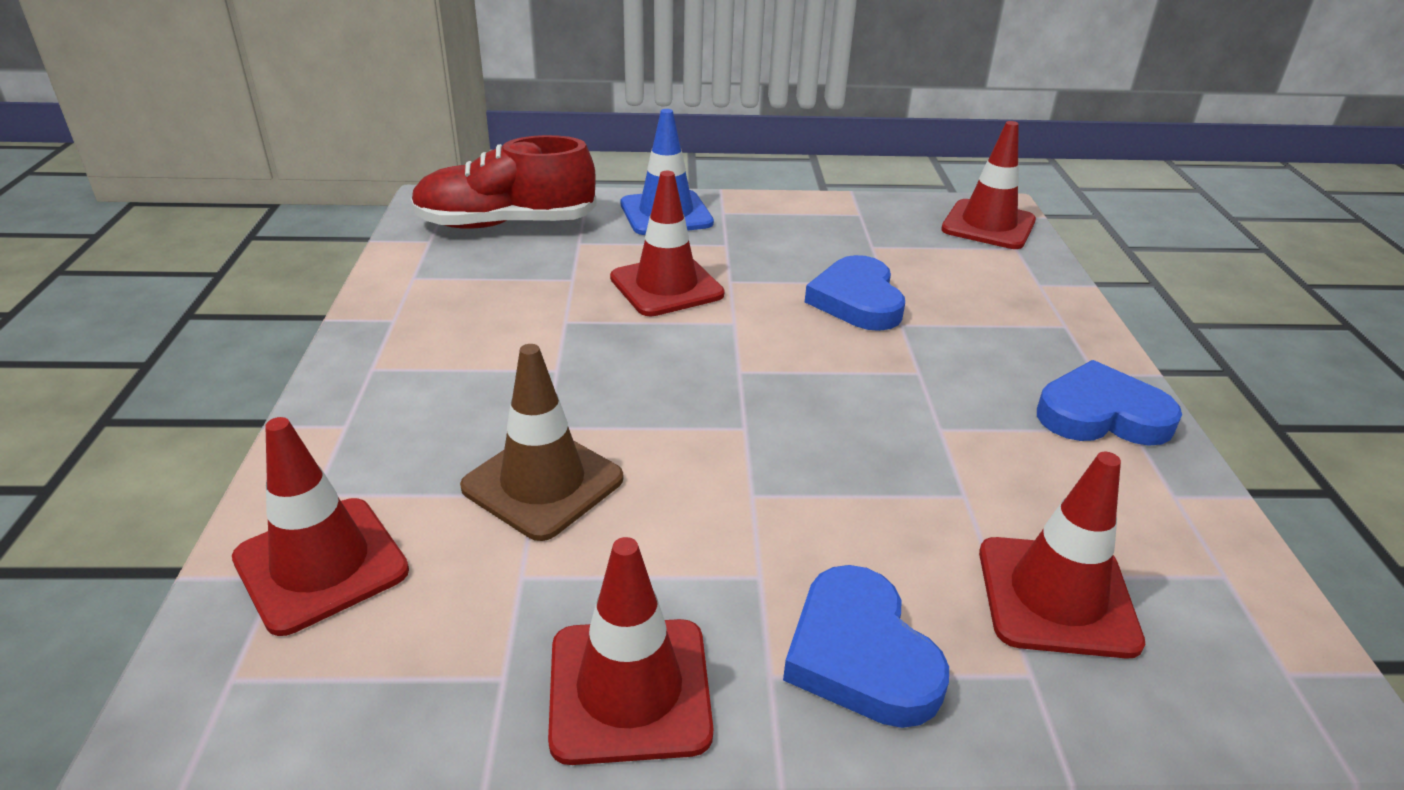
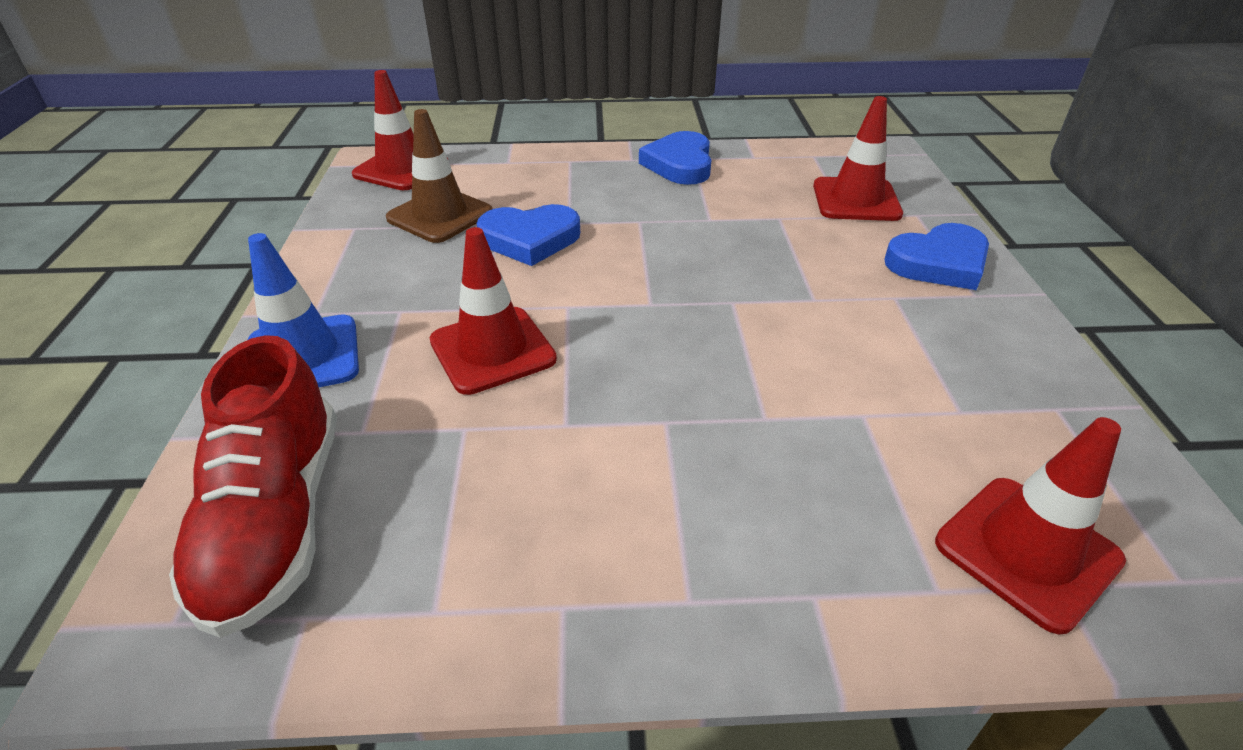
camera: 90 degrees left, 5 degrees up
brown traffic cone [460,344,623,541] -> brown traffic cone moved to [386,109,492,243]
red traffic cone [548,537,714,765] -> none

